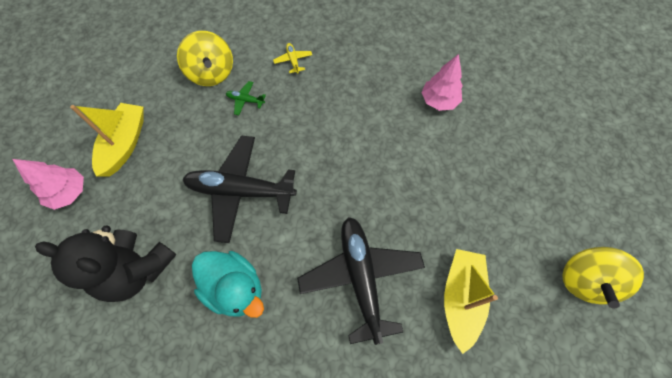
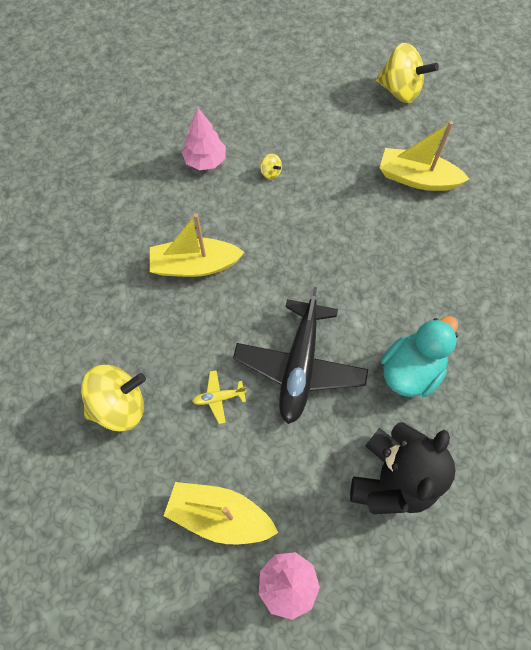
camera: 85 degrees left, 0 degrees up
green plane [226,81,266,115] -> none
yellow plane [273,43,312,74] -> yellow plane moved to [192,370,246,424]
black plane [297,217,425,345] -> none
none -> yellow boat [150,213,245,277]
none -> yellow spinning top [260,154,282,180]

